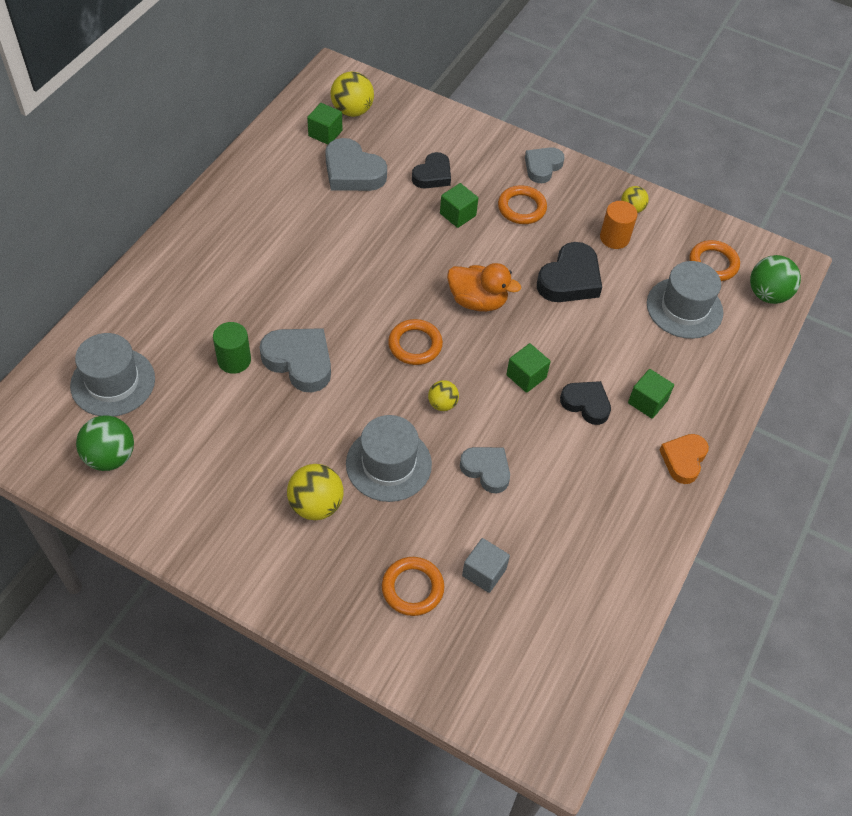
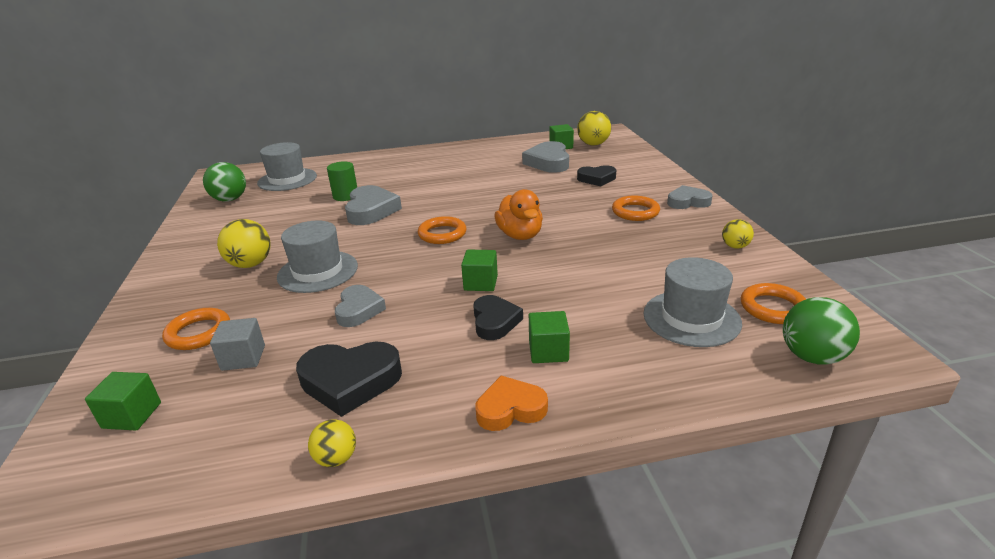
camera: 55 degrees right, 25 degrees down
yellow ball [428,380,459,411] -> yellow ball moved to [308,420,356,467]
green cube [440,183,478,228] -> green cube moved to [85,372,161,430]
black heart [537,242,602,302] -> black heart moved to [296,342,402,417]
orange cylinder [600,201,637,249] -> none

